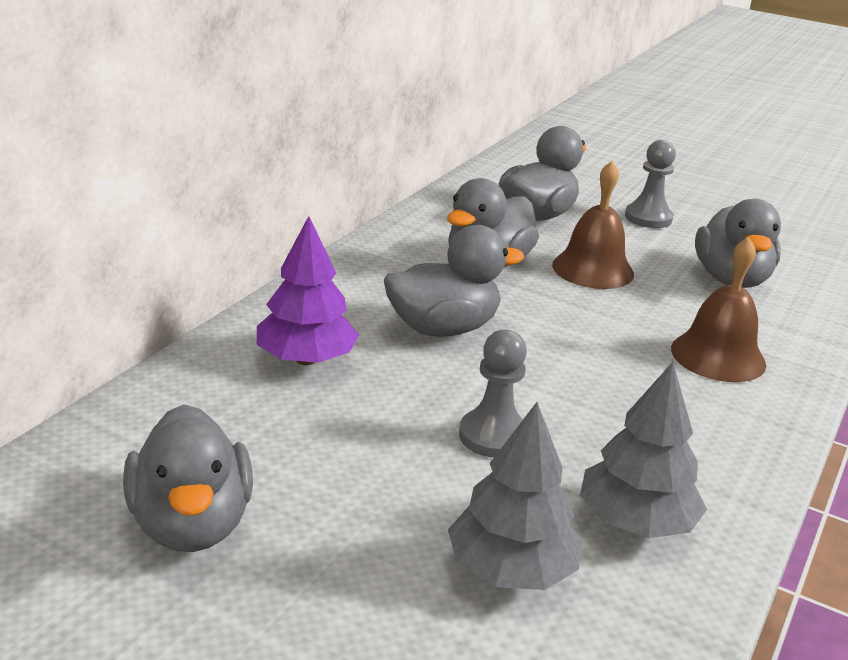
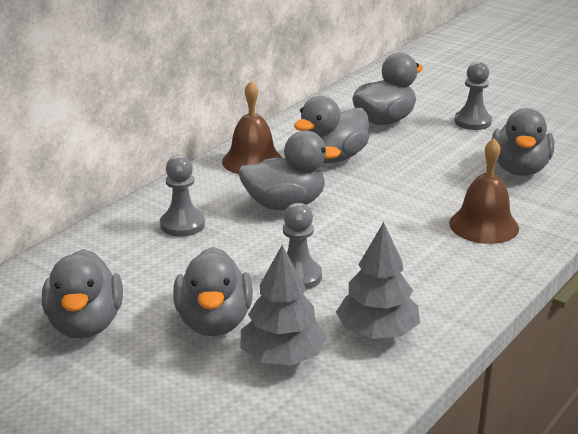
camera: 10 degrees right, 0 degrees up
purple tree [257,216,359,365] -> grey pawn [160,155,205,237]
brown bell [552,161,634,289] -> brown bell moved to [222,81,283,174]
none -> grey duck [173,247,253,336]

